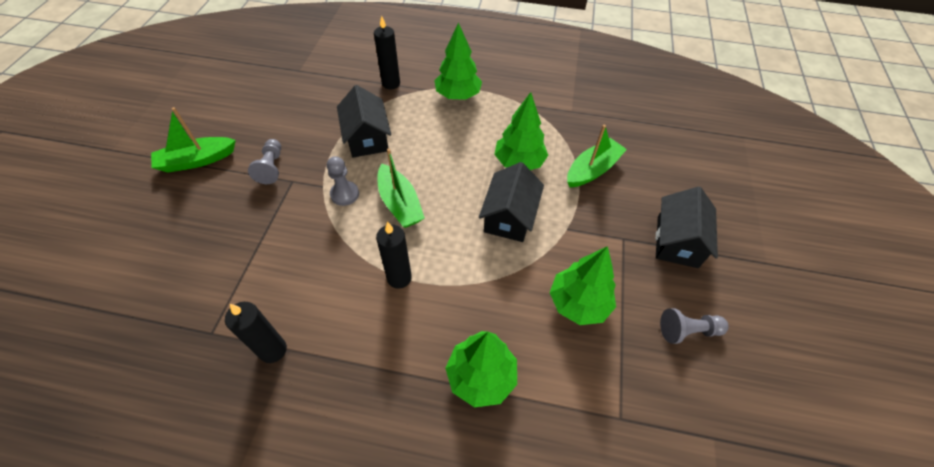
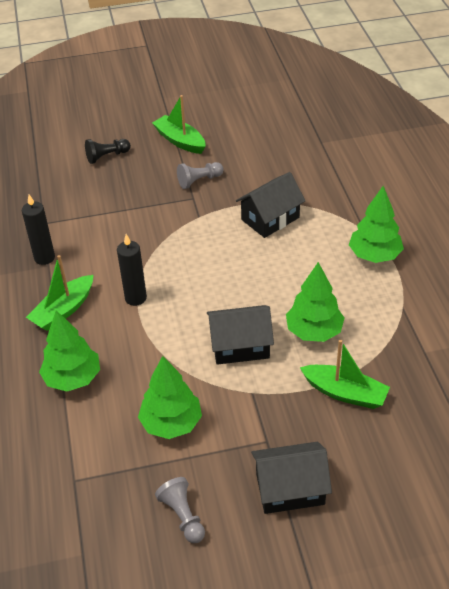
camera: 70 degrees right, 10 degrees down
grey pawn [327,156,359,206] -> none
black candle [374,16,400,89] -> none
green boat [378,149,425,228] -> green boat moved to [26,255,93,331]
none -> black pawn [85,139,131,164]

